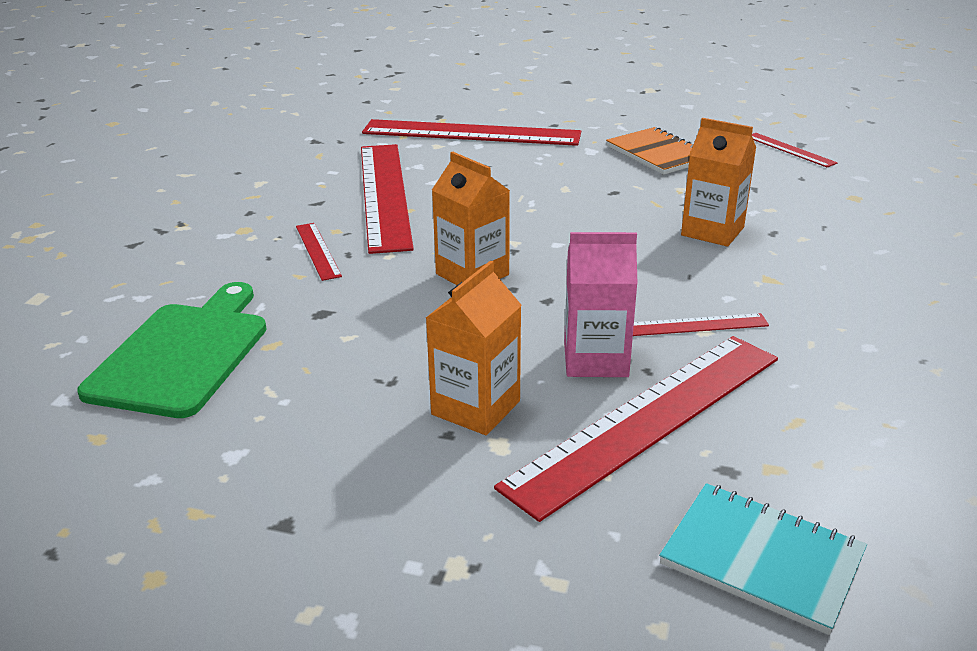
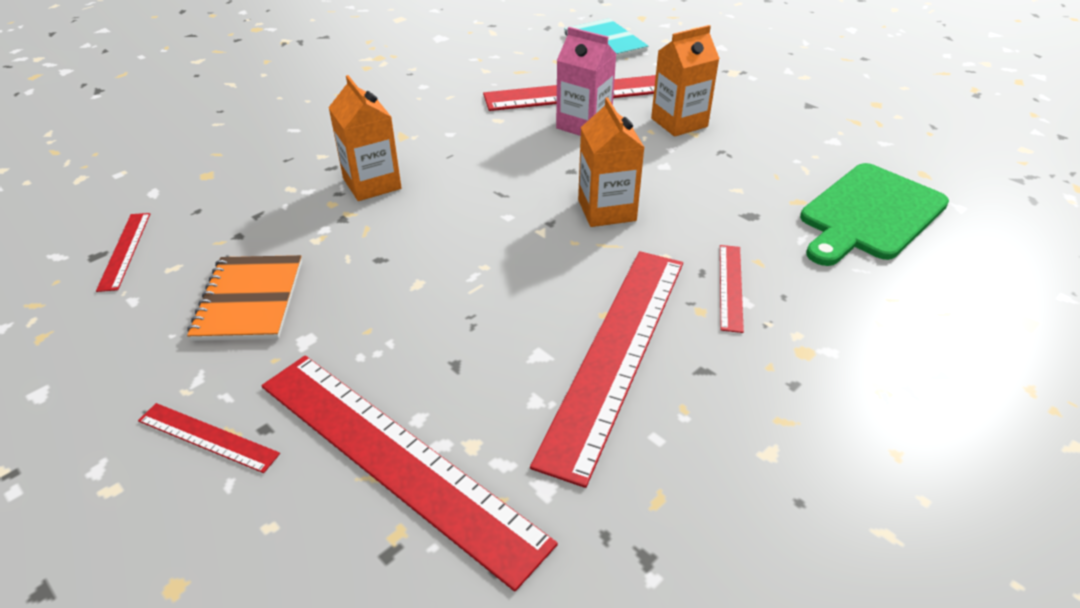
camera: 150 degrees left, 10 degrees up
red ruler [633,313,769,336] -> red ruler moved to [138,403,280,473]

